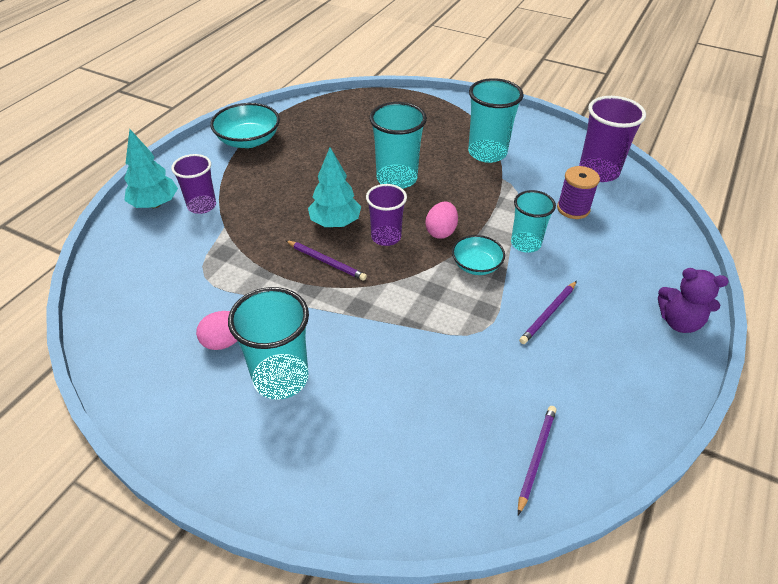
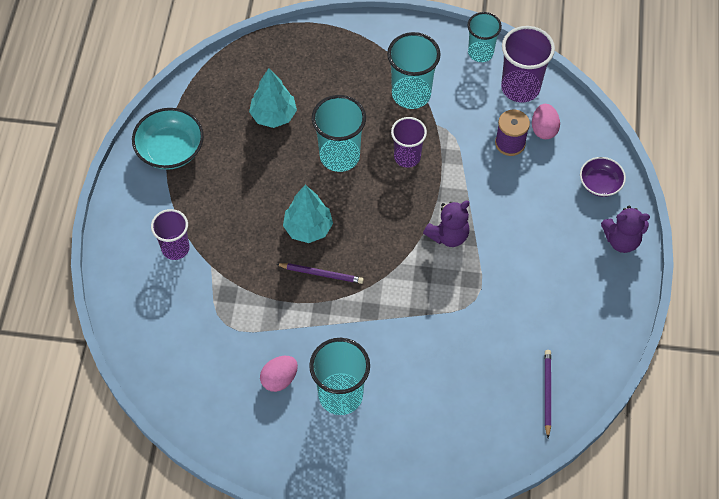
camera: 20 degrees left, 15 degrees up
turquoise tree [124,129,178,208] -> turquoise tree moved to [249,68,297,128]
purple cup [366,184,407,246] -> purple cup moved to [391,117,427,168]
pink egg [425,202,458,239] -> pink egg moved to [532,104,560,139]
turquoise bowl [452,235,505,275] -> purple teddy bear [423,201,470,247]
turquoise cup [511,190,556,253] -> turquoise cup moved to [467,12,502,62]
purple pencil [519,281,577,344] -> none
none -> purple bowl [580,157,626,197]

